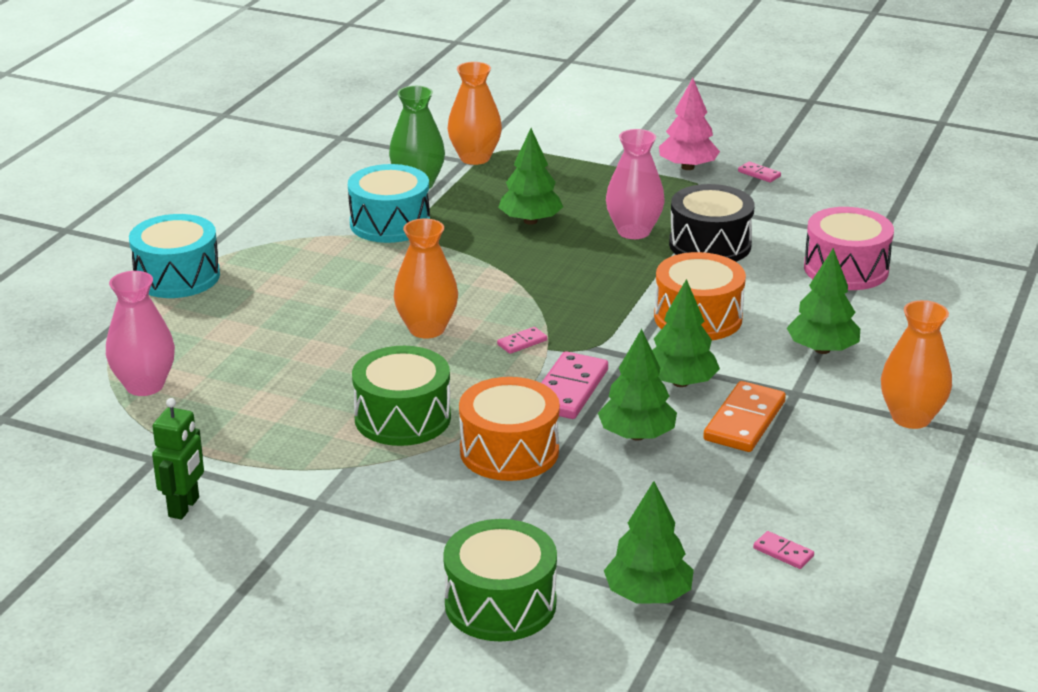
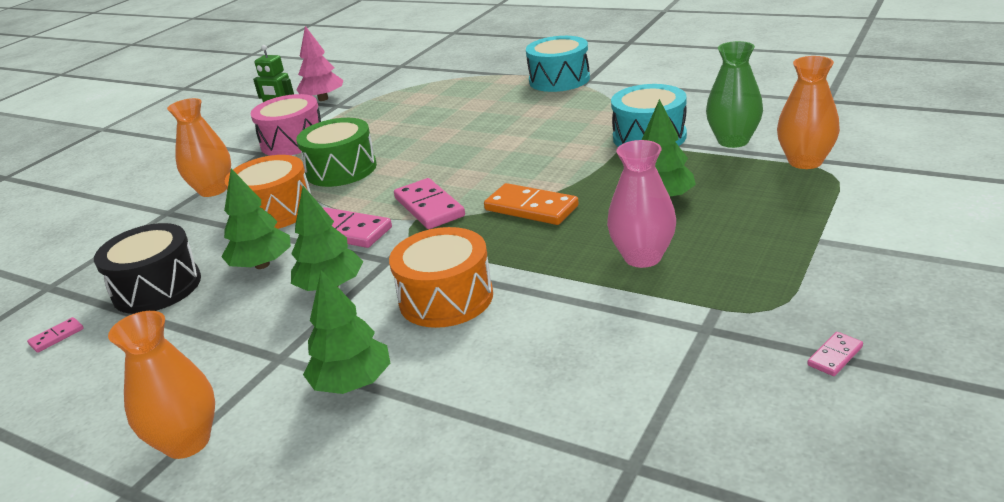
camera: 100 degrees right, 0 degrees up
pink vase [106,271,175,396] -> none
orange vase [394,218,458,338] -> orange vase moved to [167,98,231,197]
green drum [443,519,557,641] -> none
pink domino [497,327,547,354] -> pink domino [394,178,465,229], size x2.06
green tree [604,481,694,603] -> none
pink tree [659,78,720,170] -> pink tree moved to [296,26,344,101]
black drum [669,184,755,262] -> black drum moved to [94,223,201,314]
orange domino [703,381,786,452] -> orange domino moved to [484,183,579,225]
pink drum [804,207,894,290] -> pink drum moved to [250,94,321,156]

